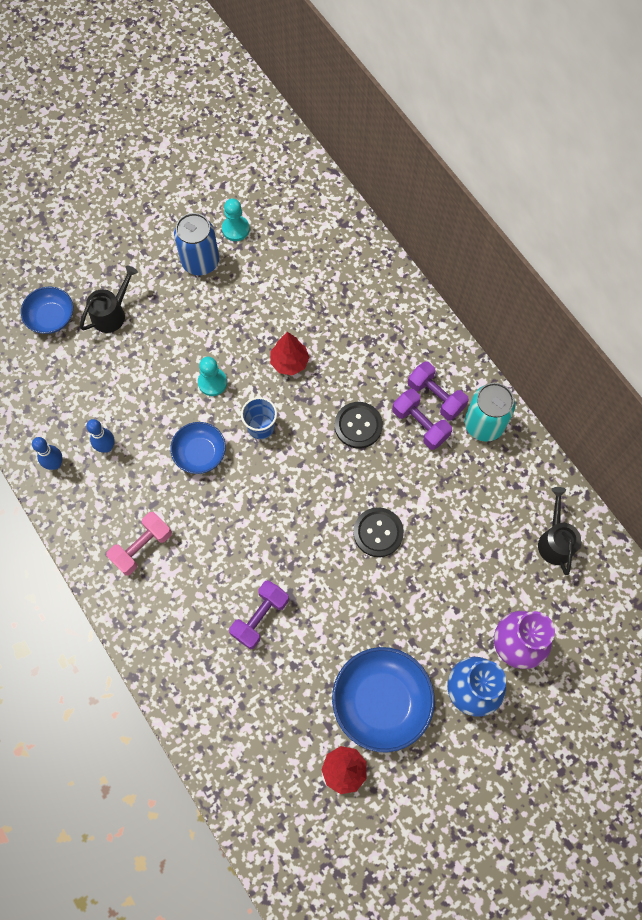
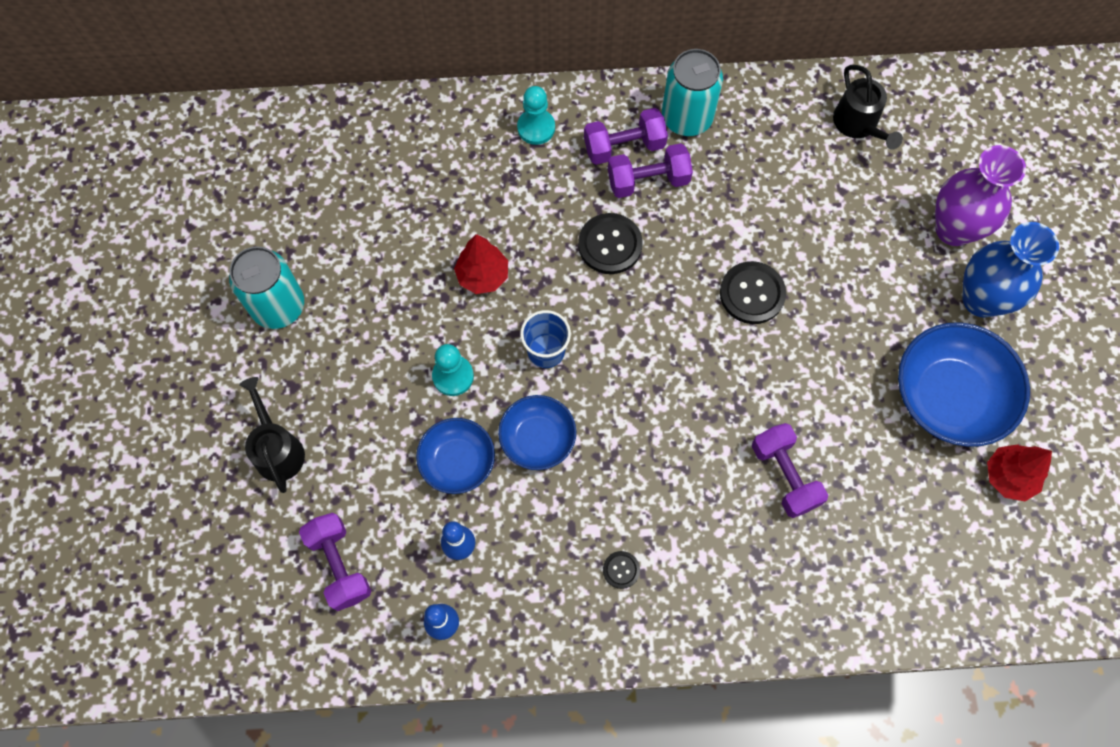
camera: 60 degrees left, 0 degrees up
blue bowl [21,287,73,334] -> blue bowl moved to [416,418,495,494]
pink dumbbell [106,512,172,576] -> black button [603,551,640,589]
blue can [174,213,219,276] -> turquoise can [229,246,304,329]
turquoise pawn [222,198,250,241] -> turquoise pawn moved to [517,86,555,145]
black watering can [538,487,581,575] -> black watering can turned 135 degrees counterclockwise [833,65,903,150]
none -> purple dumbbell [299,513,371,611]

